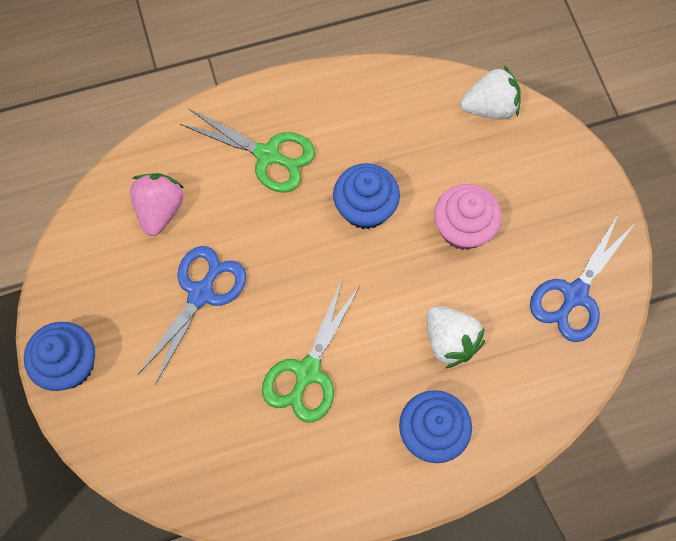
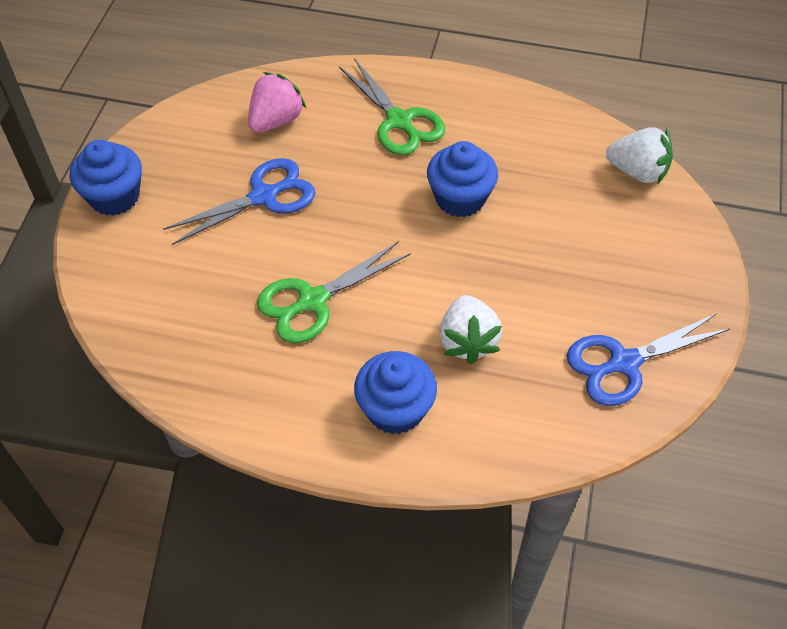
camera: 30 degrees right, 15 degrees down
pink cupcake [434,184,502,250] -> none

